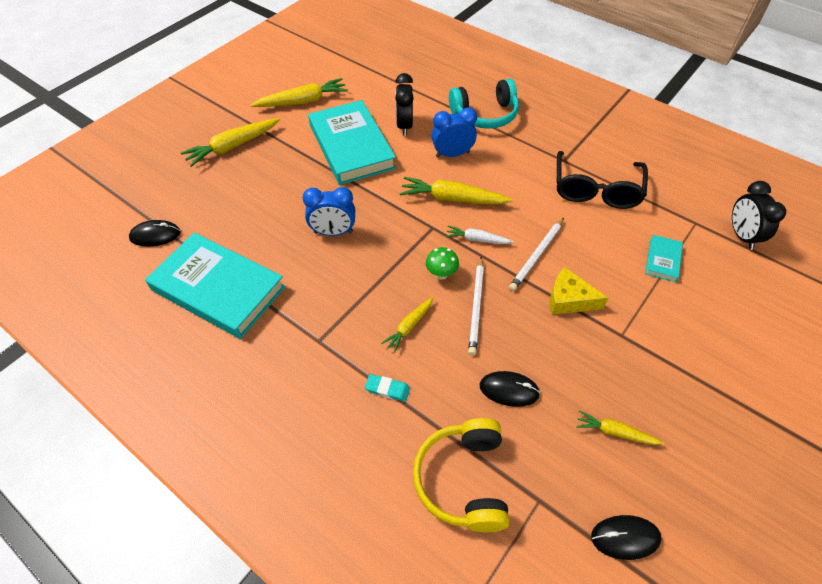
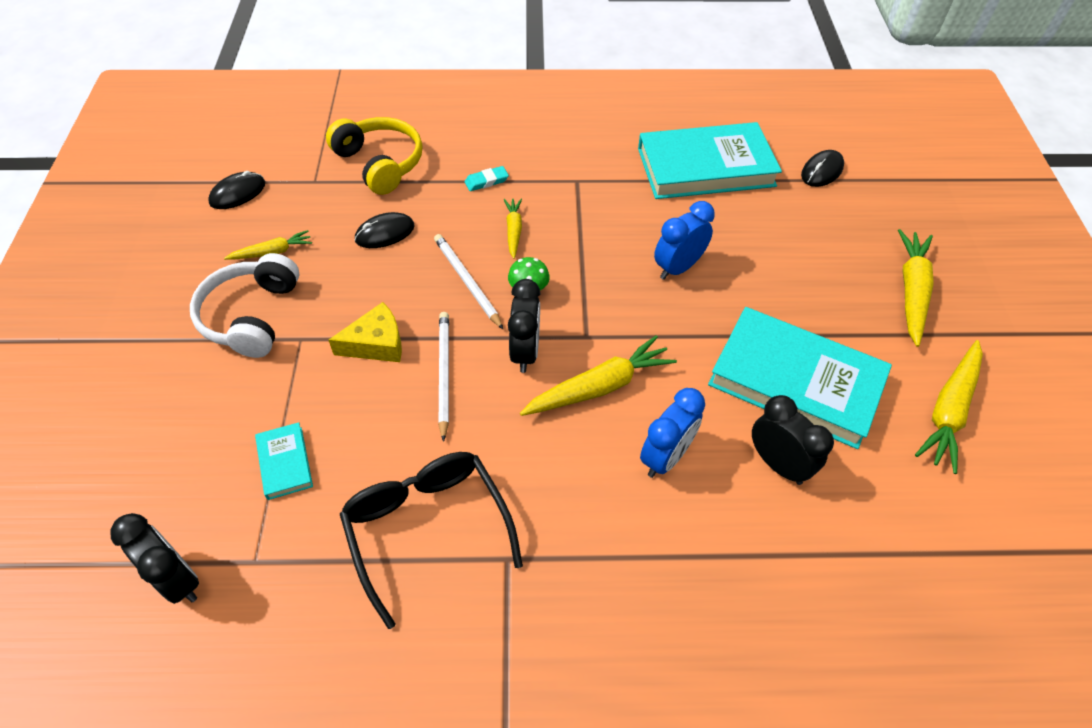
camera: 140 degrees right, 0 degrees up
white carrot [446,226,514,244] -> black clock [508,279,540,373]
turquoise headphones [449,79,519,129] -> none
none -> white headphones [190,253,300,358]

